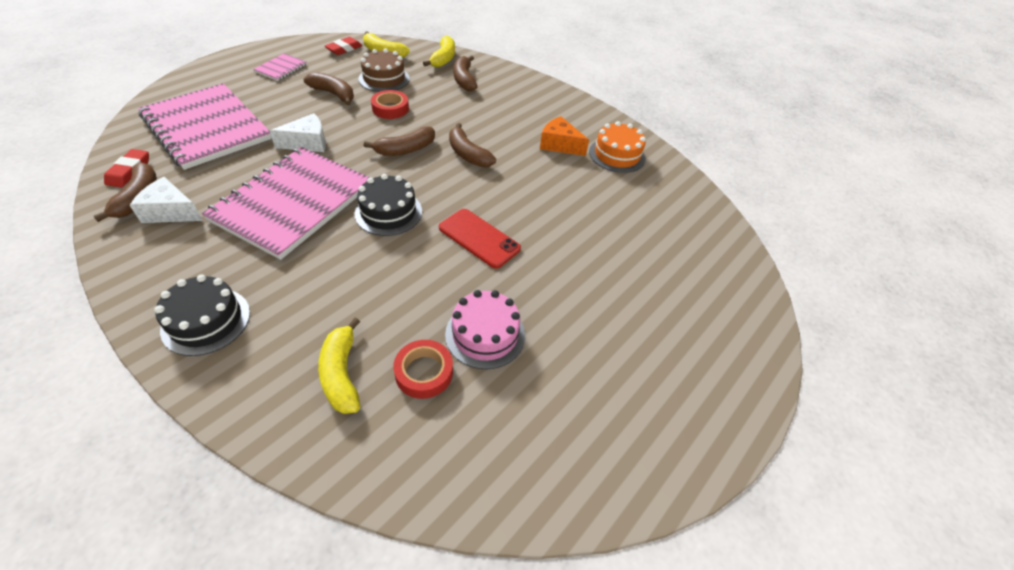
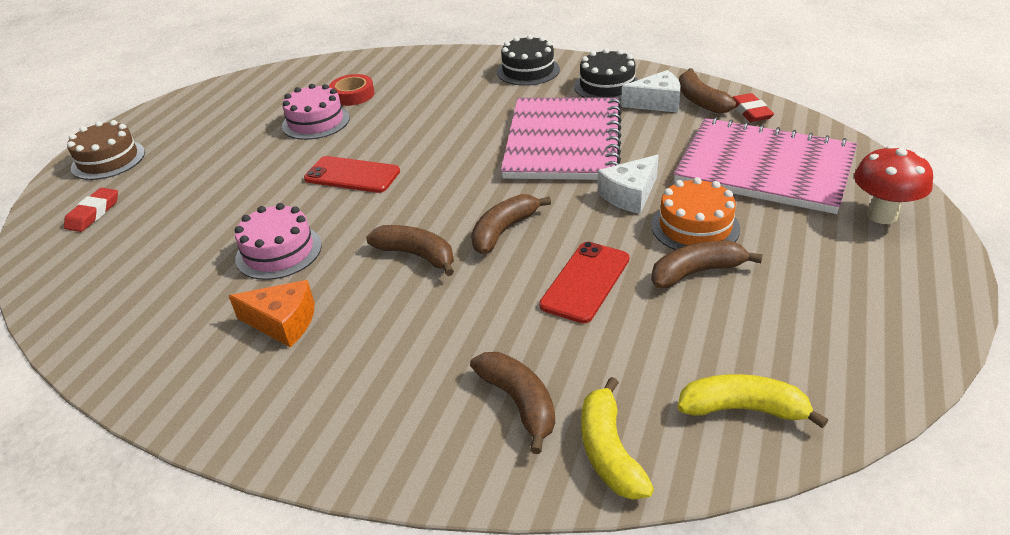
camera: 165 degrees right, 10 degrees down
pink notebook [253,53,307,81] -> none
brown banana [303,72,354,105] -> brown banana turned 150 degrees clockwise [651,241,763,288]
yellow banana [318,318,360,414] -> none
red eraser [325,37,362,55] -> red eraser moved to [64,188,118,232]
black cake [355,174,422,236] -> black cake moved to [574,48,638,101]
brown cake [359,49,410,92] -> brown cake moved to [67,120,145,180]
red tape [371,90,409,119] -> red phone [539,242,630,324]
orange cake [589,121,646,173] -> orange cake moved to [651,177,740,250]
none -> pink cake [235,203,322,280]
none -> red mushroom [854,145,933,224]

